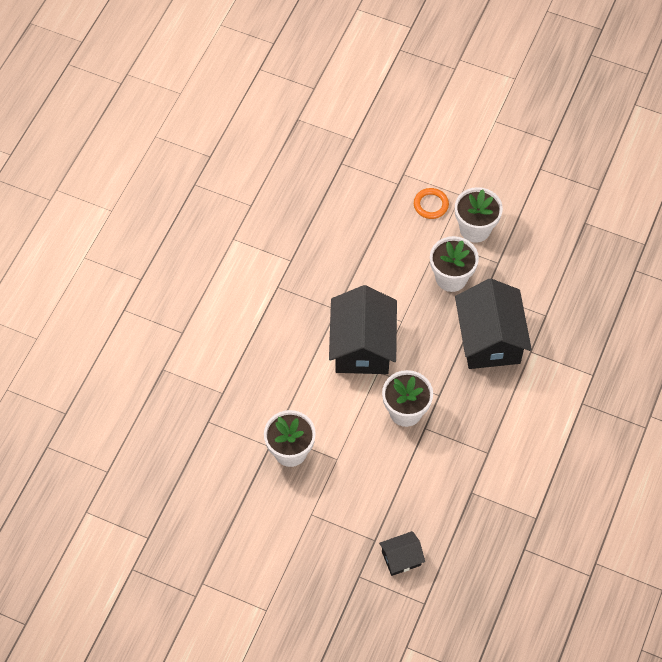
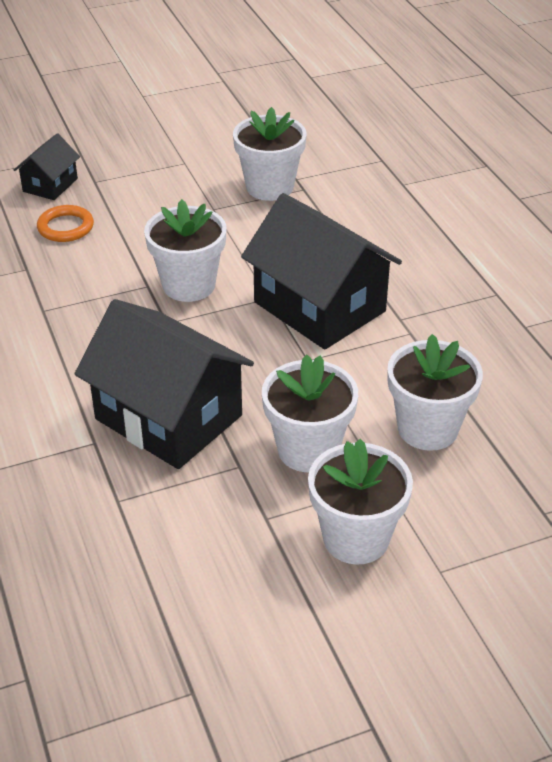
camera: 135 degrees right, 20 degrees down
orange ring [414,188,449,219] -> orange ring moved to [37,205,94,242]
none -> white flower pot [387,334,483,451]

